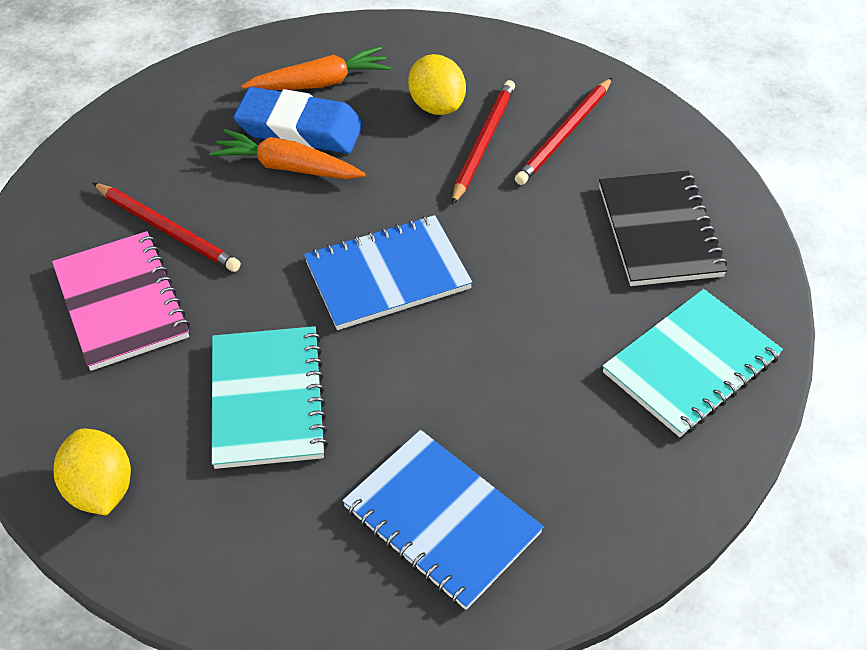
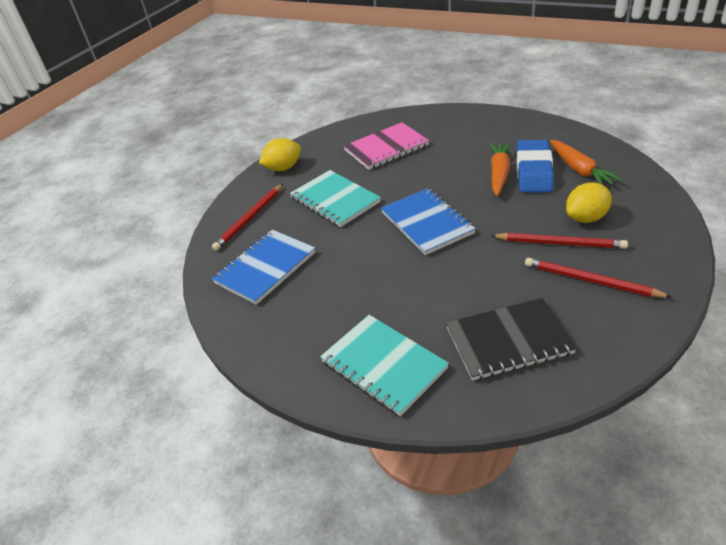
camera: 90 degrees right, 10 degrees down
red pencil [93,183,241,272] -> red pencil moved to [212,184,283,251]
turquoise notebook [212,326,328,469] -> turquoise notebook turned 60 degrees clockwise [290,170,381,227]

